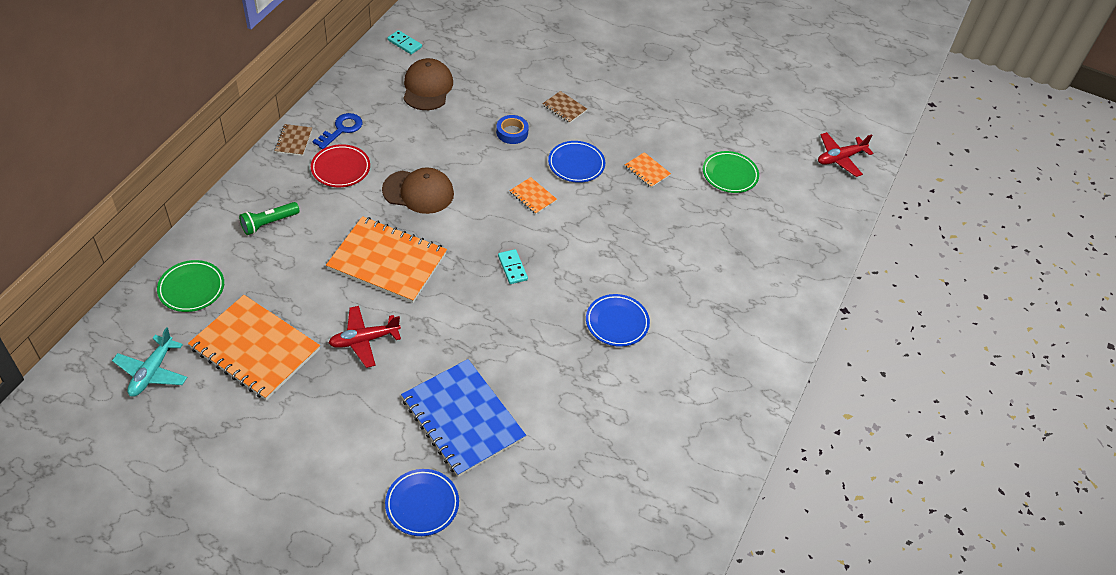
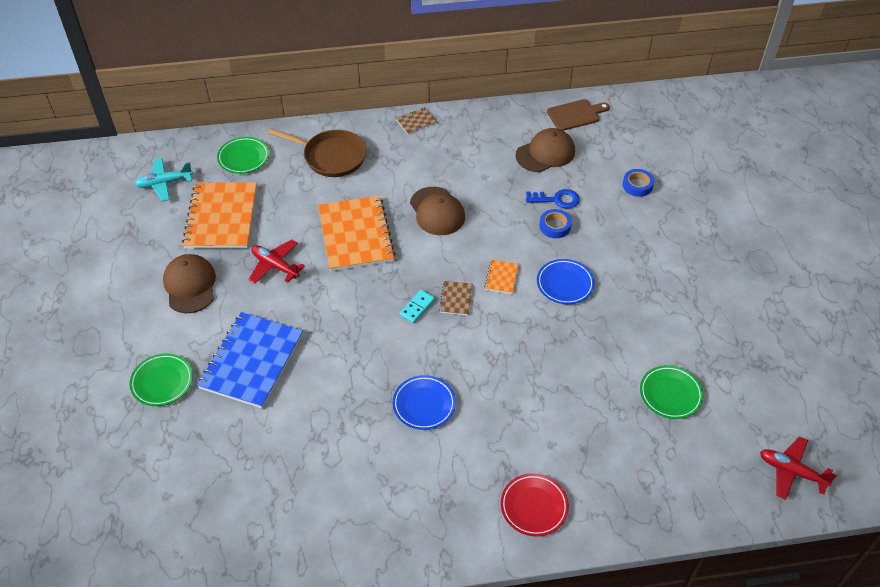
camera: 60 degrees right, 0 degrees up
green flashlight [239,202,300,235] -> brown pan [268,128,367,177]
red plate [311,144,370,187] -> red plate moved to [500,473,569,537]
blue key [312,113,362,149] -> blue key moved to [526,189,580,209]
blue plate [385,469,459,536] -> green plate [129,353,193,406]
turquoise domino [387,30,422,55] -> brown cutting board [547,99,610,131]
brown notebook [543,91,587,123] -> brown notebook moved to [439,281,472,315]
orange notebook [625,152,671,188] -> none
none -> brown cap [163,254,216,313]
none -> blue tape [623,169,654,197]

